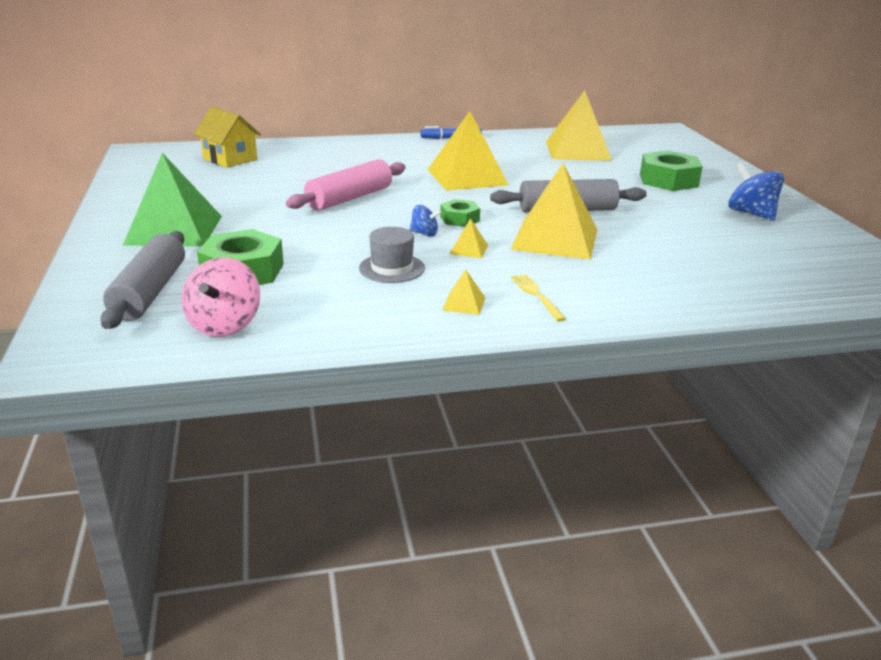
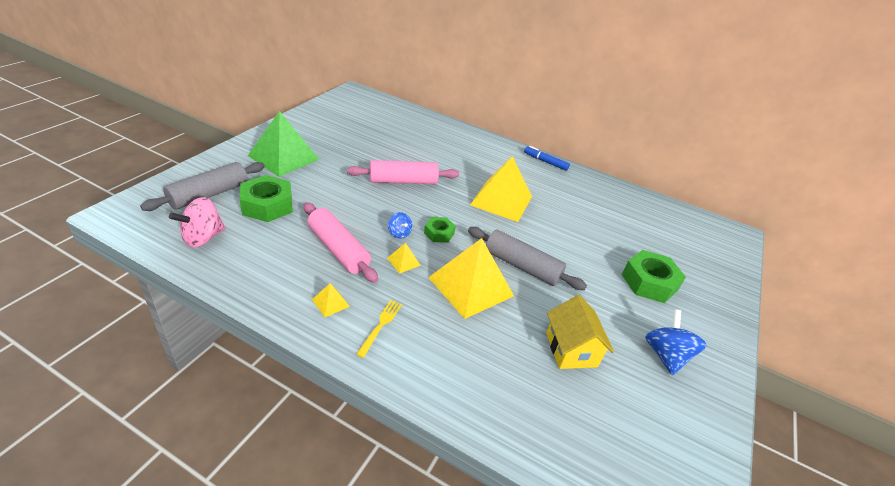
camera: 35 degrees right, 10 degrees up
yellow house [194,107,261,168] -> yellow house moved to [546,295,614,369]
grey hat [359,227,425,283] -> pink rolling pin [304,202,378,283]
yellow pyramid [546,90,612,161] -> none

